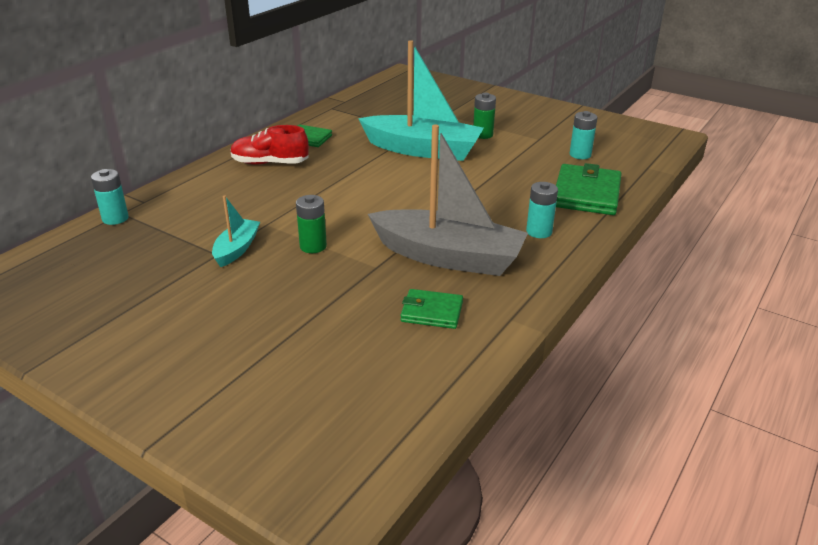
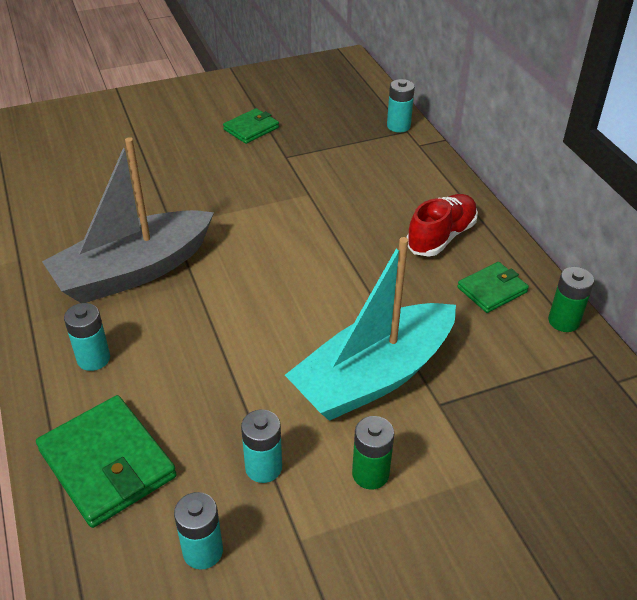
camera: 125 degrees right, 10 degrees up
turquoise boat [212,195,260,267] -> none
green battery [296,195,327,253] -> green battery moved to [548,267,594,332]
green wallet [400,289,463,329] -> green wallet moved to [223,108,279,144]
none -> turquoise battery [241,410,282,483]

